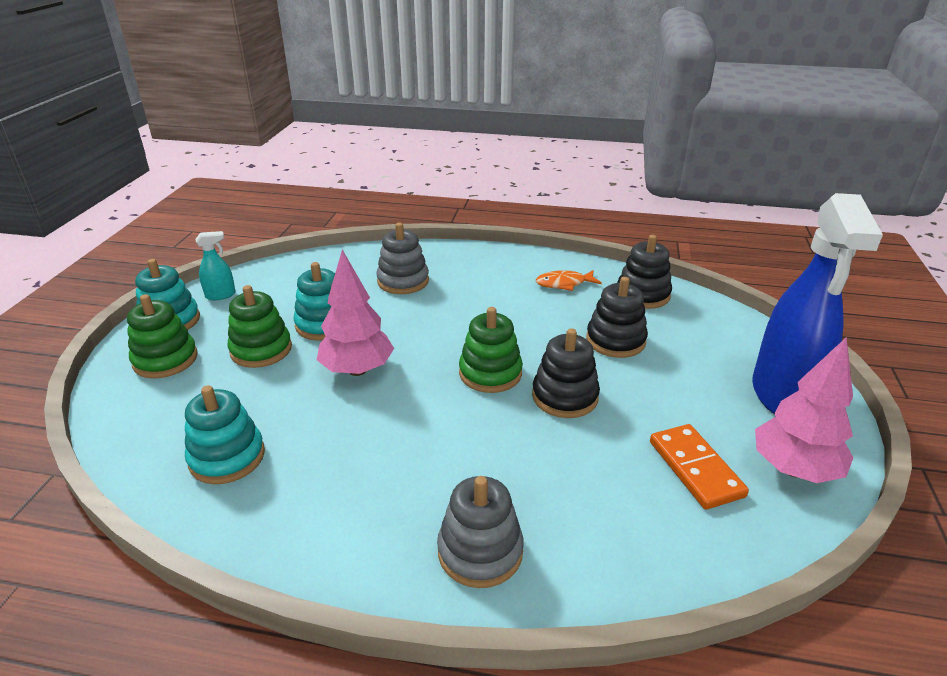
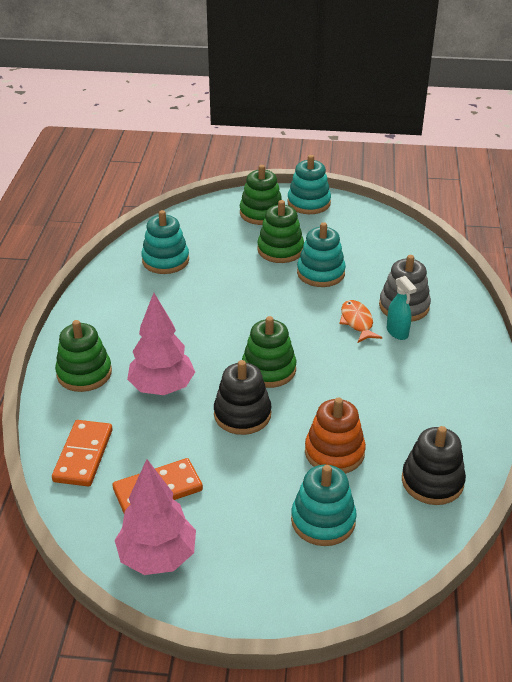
camera: 85 degrees right, 5 degrees up
turquoise spray bottle [195,231,236,300] -> turquoise spray bottle moved to [387,276,417,340]
pink tree [317,250,394,376] -> pink tree moved to [127,293,195,395]
grey stacking toy [437,476,524,588] -> green stacking toy [55,320,112,392]
orange fish [536,270,602,291] -> orange fish moved to [339,300,382,343]
black stacking toy [586,277,648,358] -> orange stacking toy [305,397,366,474]
blue spray bottle [752,193,883,414] -> none
none -> orange domino [52,420,113,487]
none -> turquoise stacking toy [291,465,357,546]

